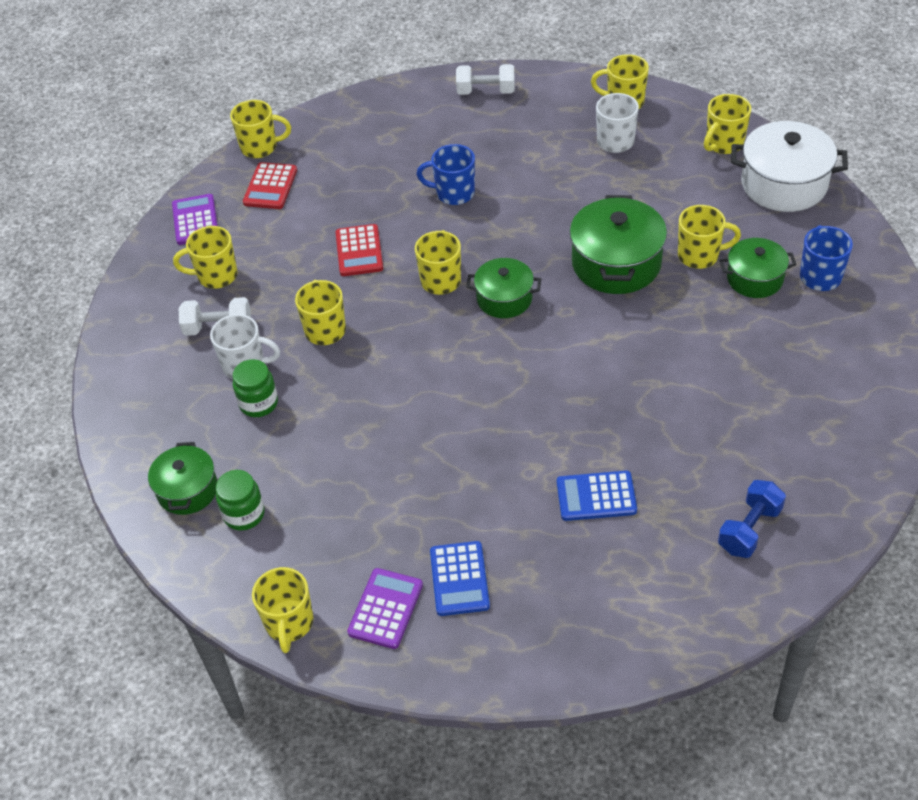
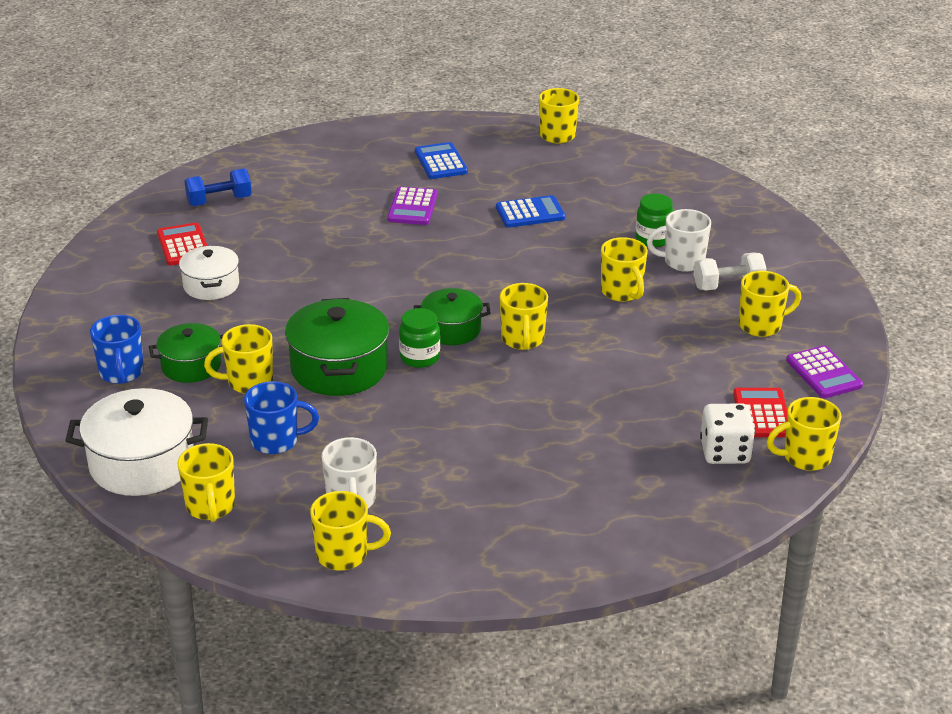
camera: 165 degrees right, 15 degrees down
green pot [148,442,217,515] -> none
green jar [216,470,265,531] -> green jar moved to [399,308,440,368]
red calculator [336,224,383,276] -> red calculator moved to [157,223,207,265]
purple calculator [347,568,423,649] -> purple calculator moved to [387,187,438,225]
blue mug [416,144,475,205] -> blue mug moved to [244,381,319,454]
white dumbbell [456,64,515,95] -> none
blue calculator [557,471,637,521] -> blue calculator moved to [496,195,565,228]
yellow mug [704,94,751,154] -> yellow mug turned 135 degrees clockwise [178,443,235,522]
blue dumbbell [718,480,786,558] -> blue dumbbell turned 45 degrees clockwise [184,168,252,206]
none -> white pot [179,245,239,300]
none -> white dice [700,403,755,464]

